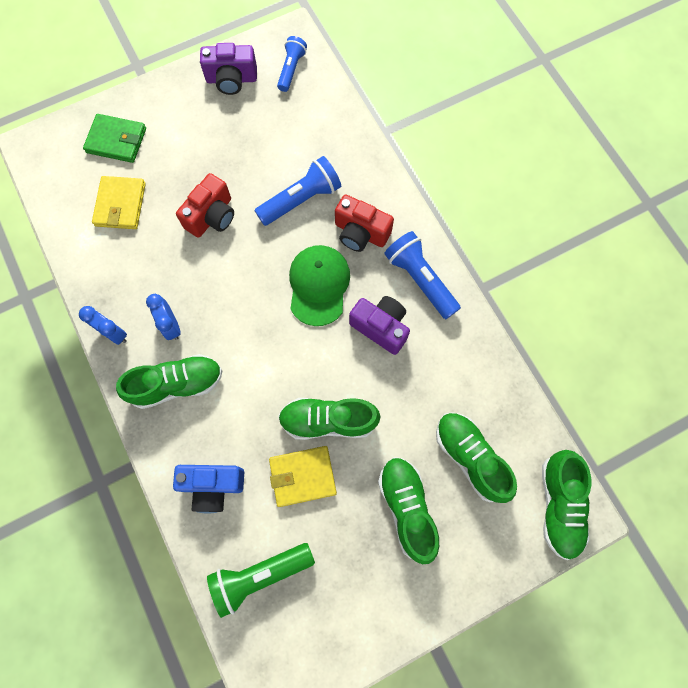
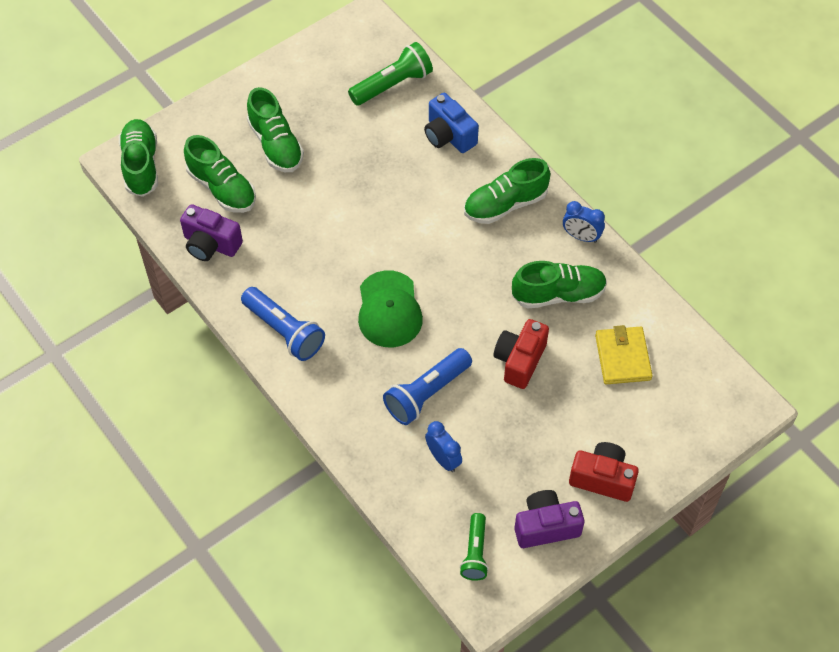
camera: 170 degrees right, 15 degrees down
green wallet [83,114,146,163] -> none
blue clock [146,294,181,340] -> blue clock moved to [425,421,462,472]
blue camera [173,465,244,514] -> blue camera turned 120 degrees counterclockwise [424,93,479,153]
yellow wallet [269,446,337,507] -> none
blue flashlight [277,36,307,92] -> green flashlight [460,513,489,581]
green shoe [278,398,381,440] -> green shoe moved to [512,261,607,309]
red camera [335,194,394,252] -> red camera moved to [569,442,639,502]
purple camera [349,296,410,355] -> purple camera moved to [180,204,243,261]

